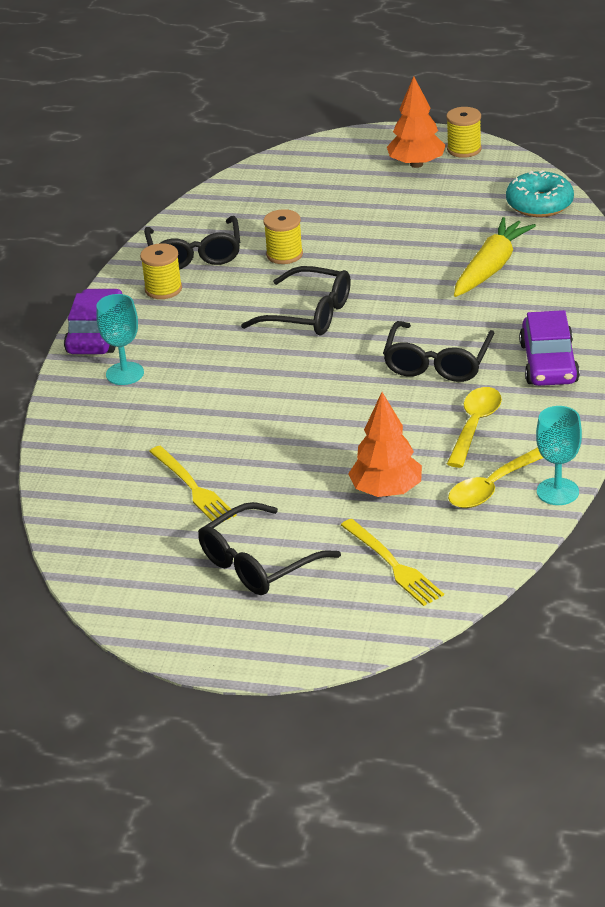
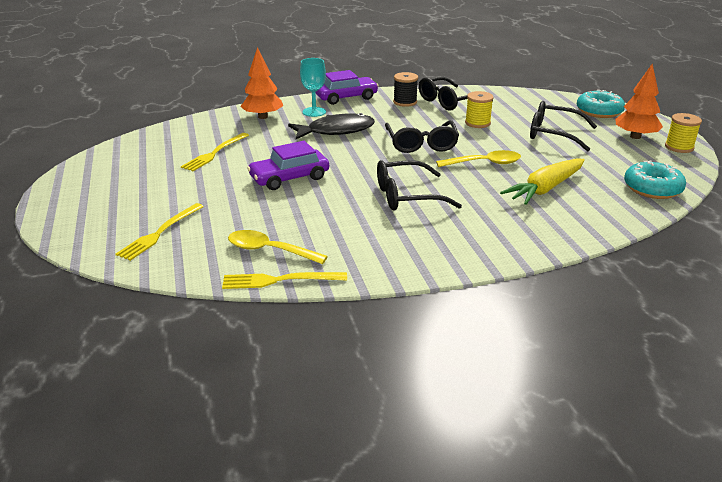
camera: 60 degrees right, 5 degrees down
yellow spool [140,243,182,299] -> black spool [393,72,418,107]
black glasses [198,502,341,595] -> black glasses moved to [530,101,597,151]
orange tree [348,392,422,497] -> orange tree moved to [240,47,283,119]
yellow spoon [447,387,502,468] -> yellow spoon moved to [436,150,521,167]
yellow carrot [454,217,536,297] -> yellow carrot turned 135 degrees clockwise [500,158,585,205]
purple car [519,310,580,386] -> purple car moved to [247,141,329,190]
turquoise goblet [536,406,582,505] -> yellow fork [222,272,347,289]
none -> black fish [288,113,375,139]
none -> turquoise donut [577,90,625,118]

